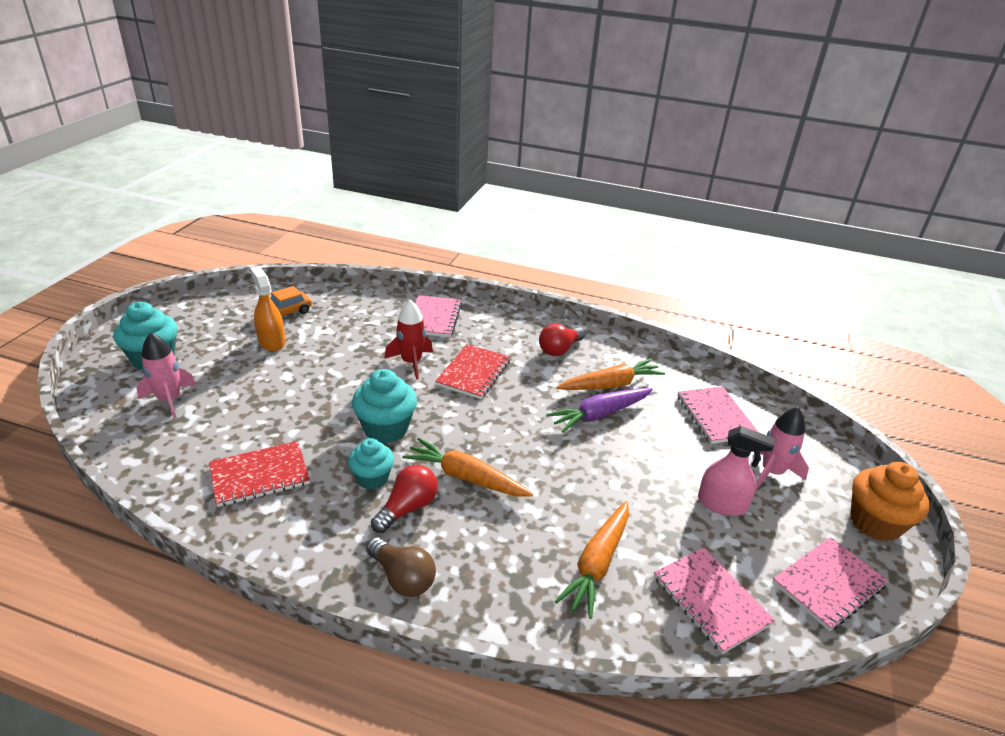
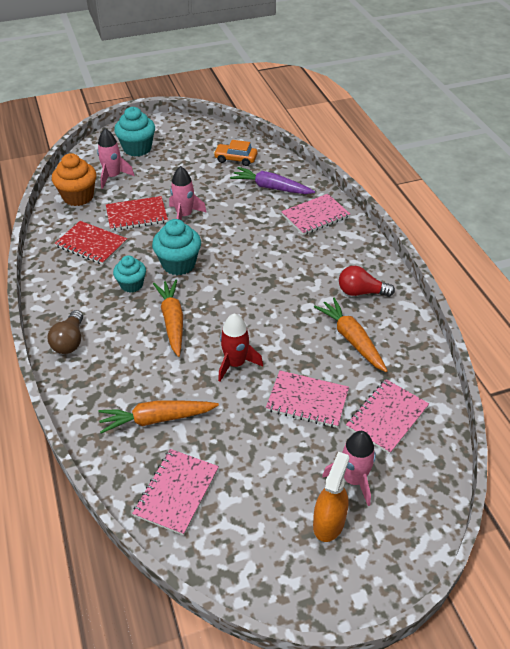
camera: 55 degrees right, 10 degrees up
orange spray bottle [250,267,286,351] -> orange spray bottle moved to [313,452,349,542]
red light bulb [371,465,438,533] -> none
red rocket [385,300,433,379] -> red rocket moved to [218,313,263,382]
red notebook [435,344,510,399] -> red notebook moved to [106,196,168,231]
purple carrot [546,388,653,433] -> purple carrot moved to [230,167,315,194]
orange carrot [557,359,665,390] -> orange carrot turned 150 degrees counterclockwise [314,297,388,372]
pink spray bottle [698,426,775,516] -> none
pink notebook [772,537,888,631] -> pink notebook moved to [266,370,349,428]
orange cupcake [850,462,930,542] -> orange cupcake moved to [52,153,96,206]
none -> pink rocket [169,166,207,220]

